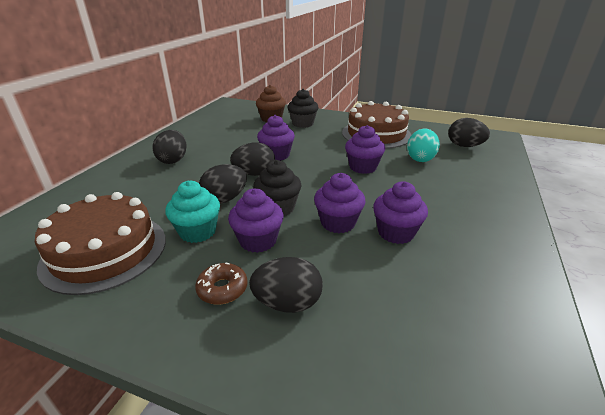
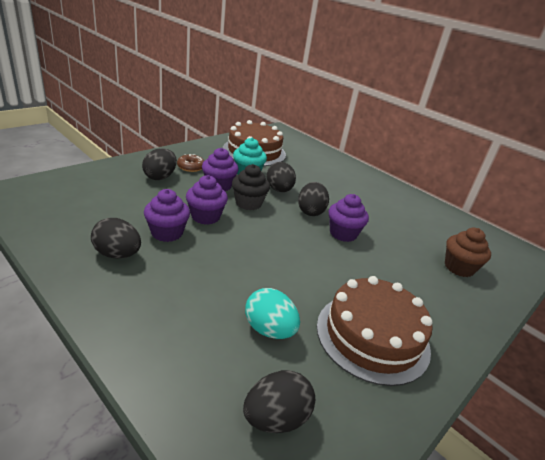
camera: 110 degrees right, 0 degrees up
black egg [152,130,187,164] -> black egg moved to [91,218,141,259]
black cupcake [288,89,319,128] -> none
purple cupcake [345,125,385,174] -> none

